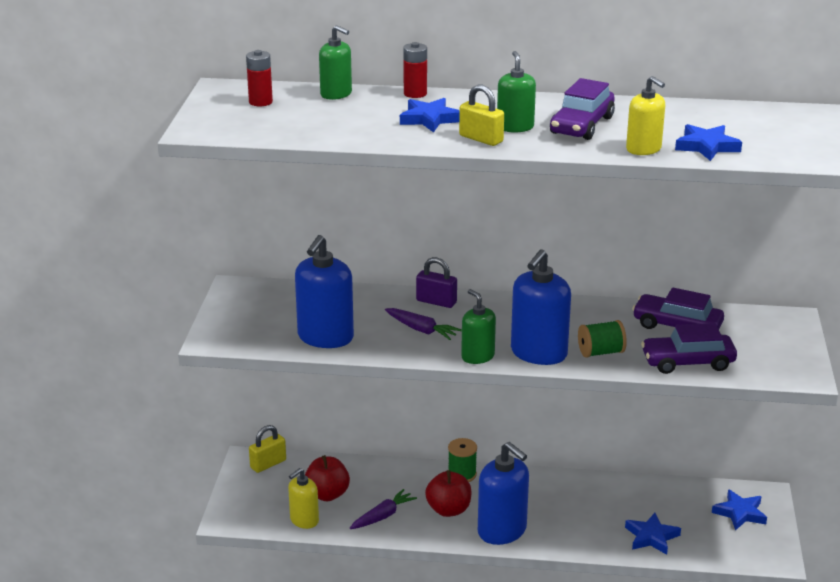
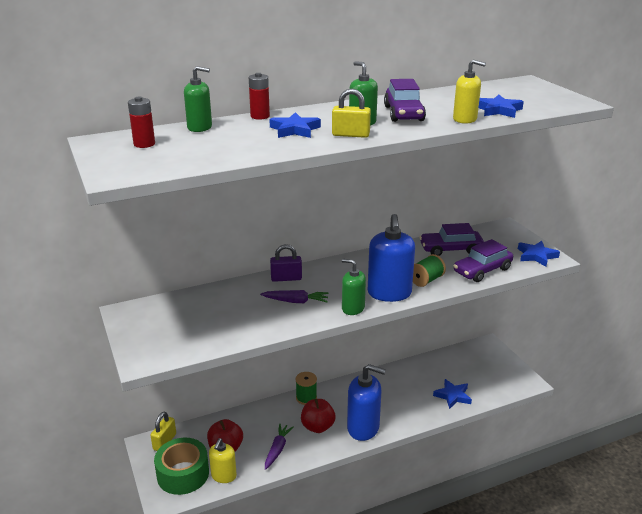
camera: 30 degrees left, 0 degrees up
blue soap dispenser [295,235,354,348] -> none
blue star [712,489,767,531] -> blue star moved to [518,241,560,267]
none -> green tape [154,438,209,495]

